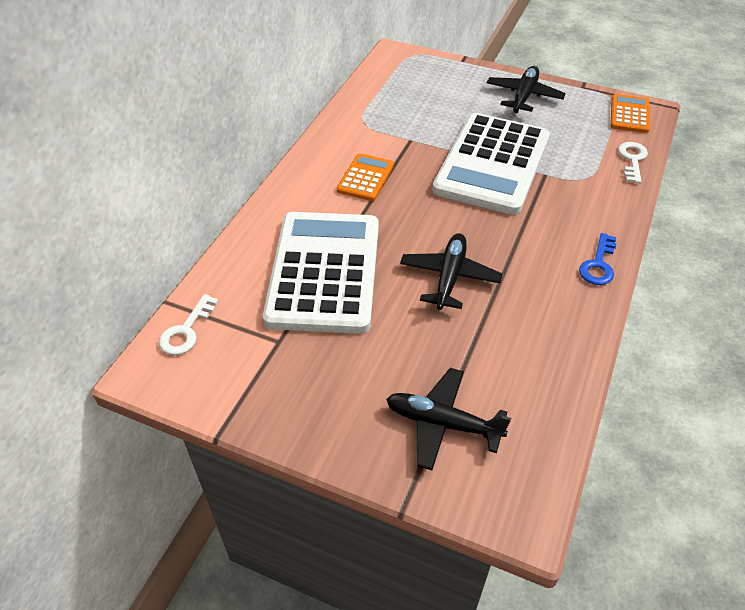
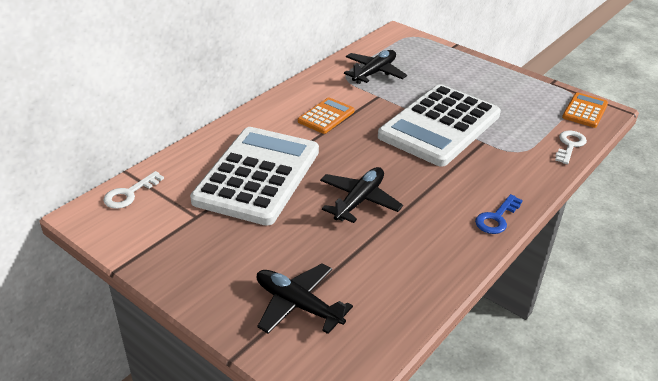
camera: 15 degrees right, 10 degrees down
black plane [487,66,566,113] -> black plane moved to [344,50,407,84]

